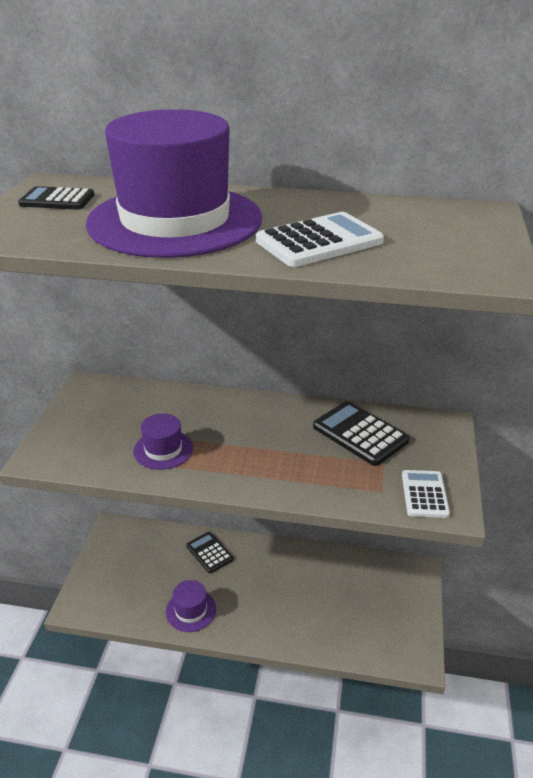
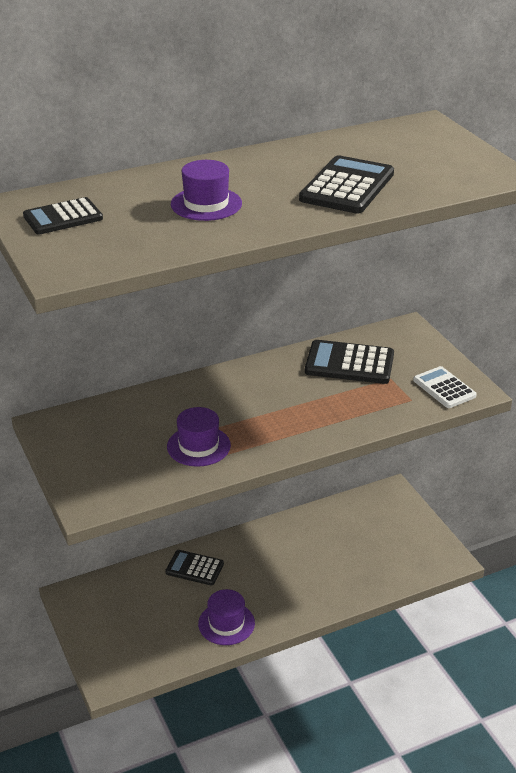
camera: 35 degrees left, 0 degrees up
purple hat [86,109,262,258] -> purple hat [171,160,242,221], size x0.41
white calculator [256,212,384,267] -> black calculator [299,155,394,214]

